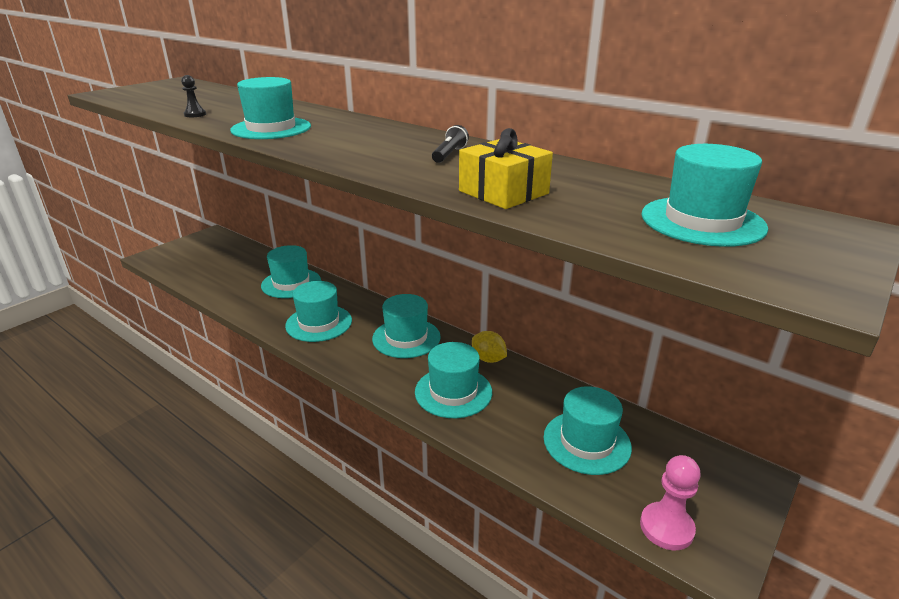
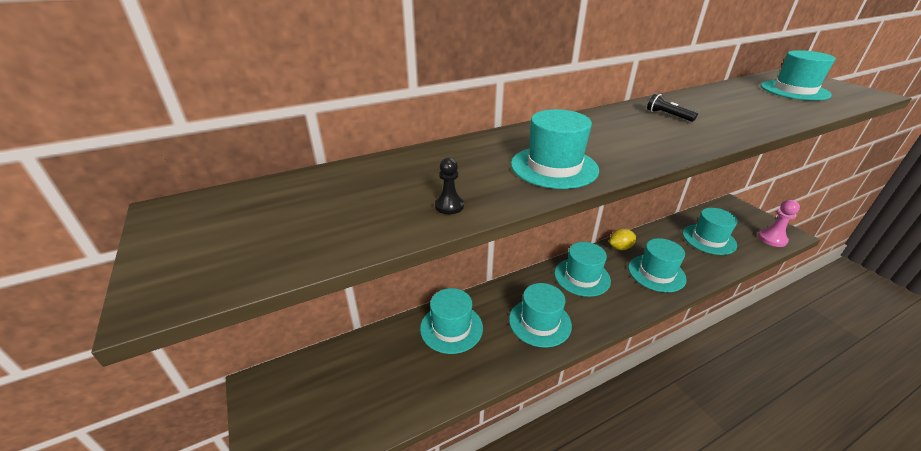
camera: 65 degrees left, 5 degrees up
yellow gift [459,128,553,209] -> none

